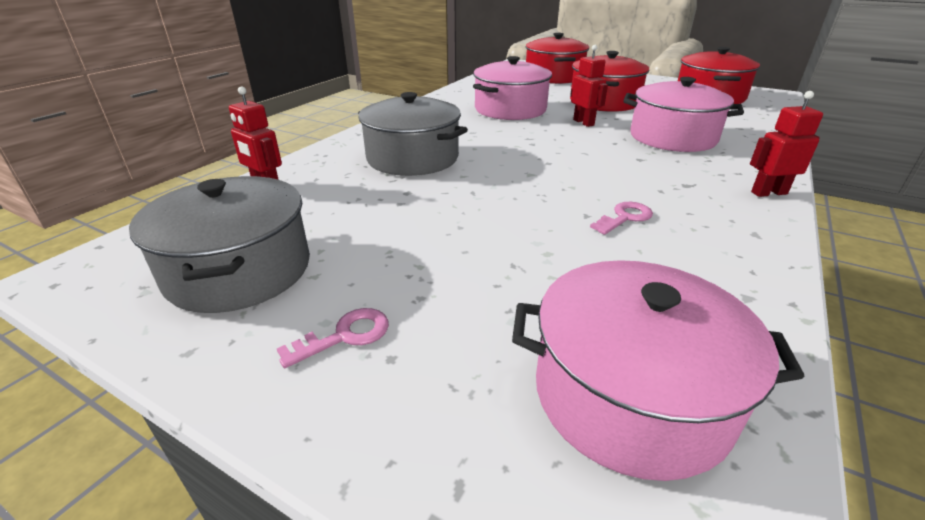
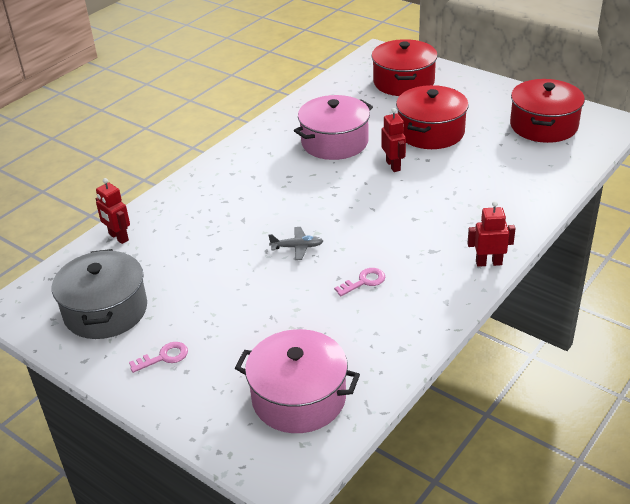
camera: 10 degrees right, 5 degrees up
grey pot [358,92,468,176] -> none
pink pot [623,77,744,152] -> none
none -> grey plane [268,227,323,260]

